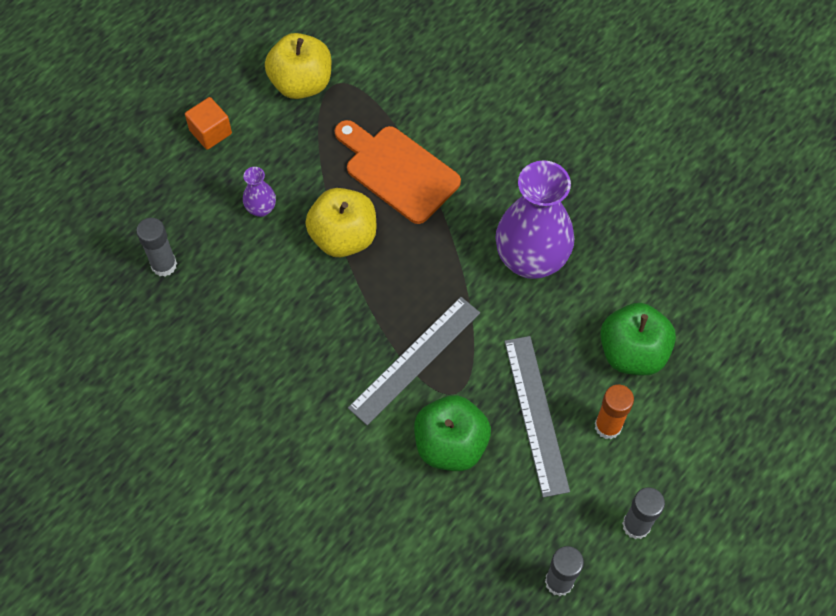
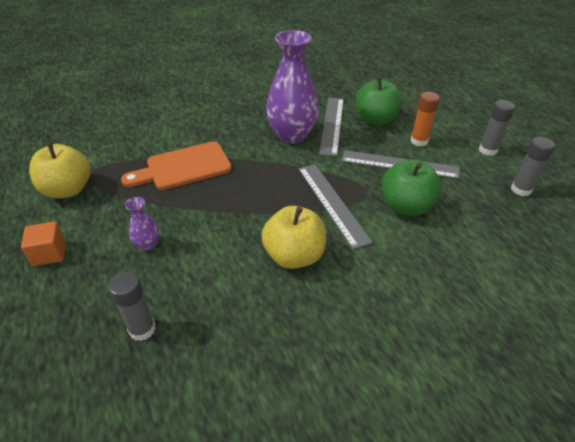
camera: 65 degrees left, 20 degrees down
yellow apple [305,188,376,257] -> yellow apple moved to [261,206,326,269]
none -> grey ruler [319,98,344,156]

